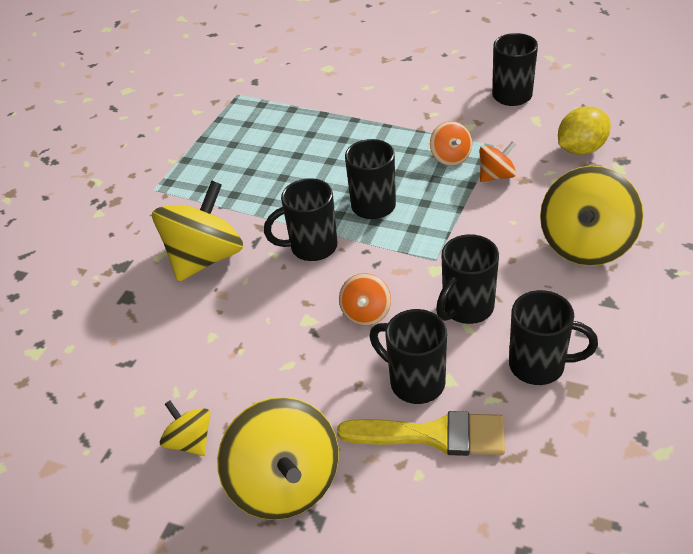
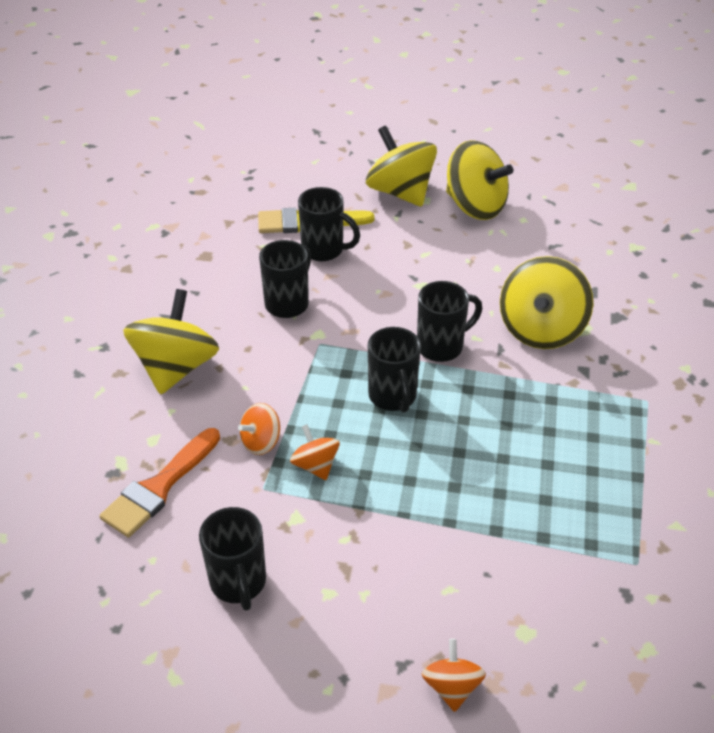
camera: 165 degrees right, 0 degrees up
yellow spinning top [160,401,211,456] -> yellow spinning top [446,140,513,220], size x1.95
orange spinning top [339,273,391,326] -> orange spinning top moved to [422,639,486,712]
black mug [509,290,598,385] -> none
yellow lemon [558,106,611,155] -> orange brush [100,428,220,538]

